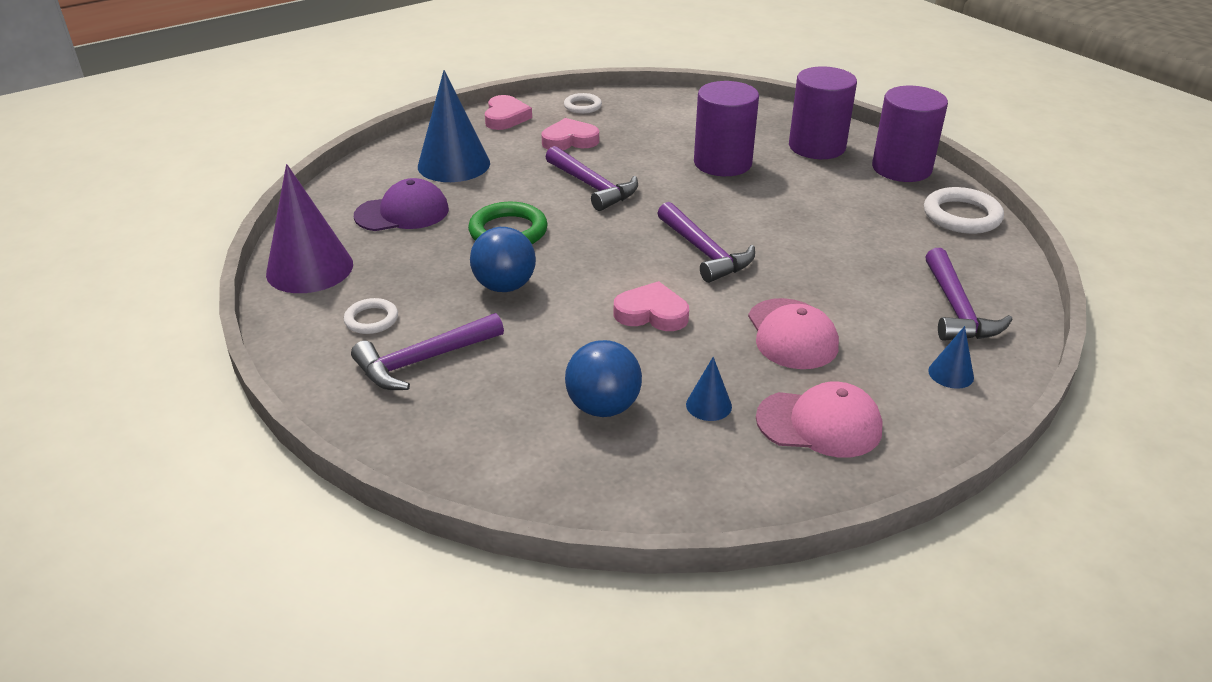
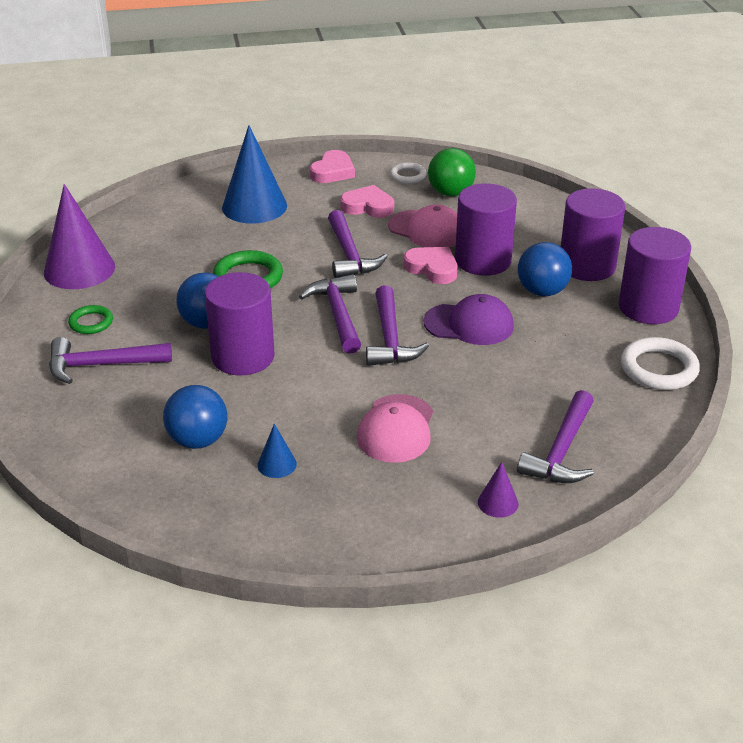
camera: 25 degrees right, 0 degrees up
white ring [344,298,398,334] -> green ring [68,305,113,334]
purple cap [354,178,449,231] -> purple cap moved to [424,294,514,345]
pink heart [614,281,689,331] -> pink heart moved to [404,247,457,284]
pink cap [756,382,883,457] -> pink cap moved to [388,204,457,247]
blue cone [928,326,974,389] -> purple cone [478,462,518,518]
none -> purple cylinder [205,272,275,376]
none -> purple hammer [299,274,361,354]
none -> green ball [428,148,476,196]
none -> blue ball [518,242,572,296]

